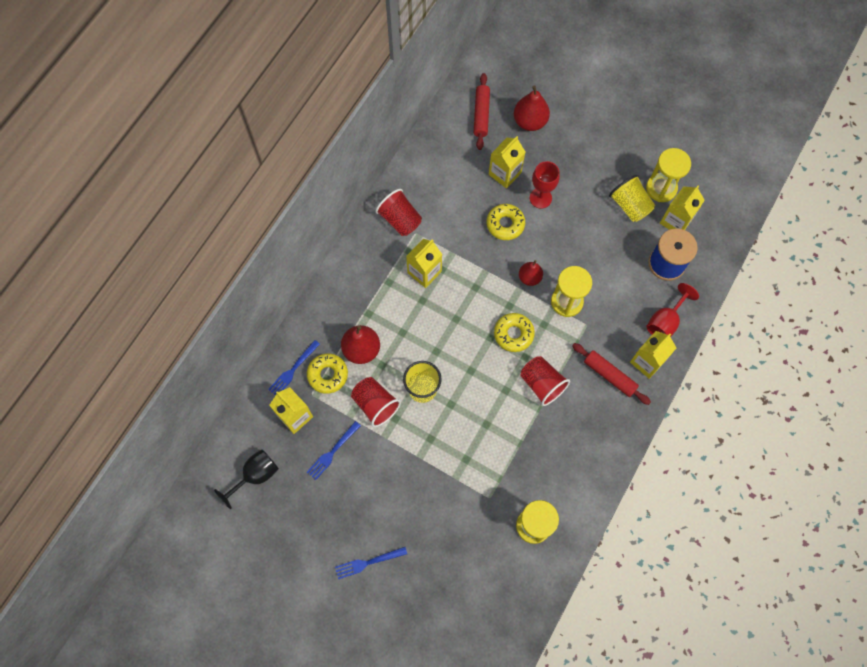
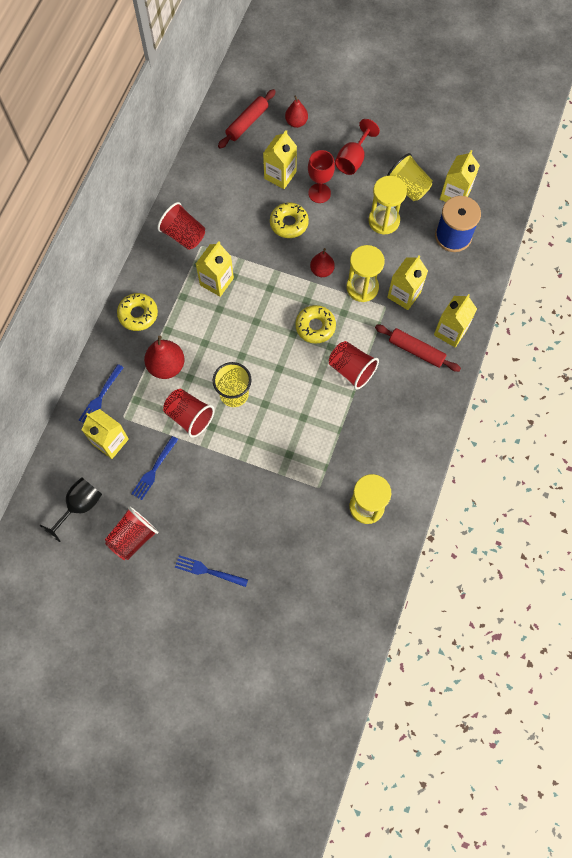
camera: 10 degrees left, 0 degrees up
yellow donut [307,353,348,394] -> yellow donut moved to [117,293,158,331]
blue fork [335,547,407,579] -> blue fork turned 45 degrees clockwise [175,555,248,587]
red rolling pin [474,73,490,150] -> red rolling pin turned 45 degrees clockwise [218,89,276,148]
red pear [514,85,550,131] -> red pear [285,95,308,128], size x0.64
yellow hourglass [646,148,691,202] -> yellow hourglass moved to [368,176,407,235]
red goblet [647,283,699,337] -> red goblet moved to [335,119,380,175]
none -> red cup [105,506,159,560]
none -> yellow carton [387,255,428,310]

